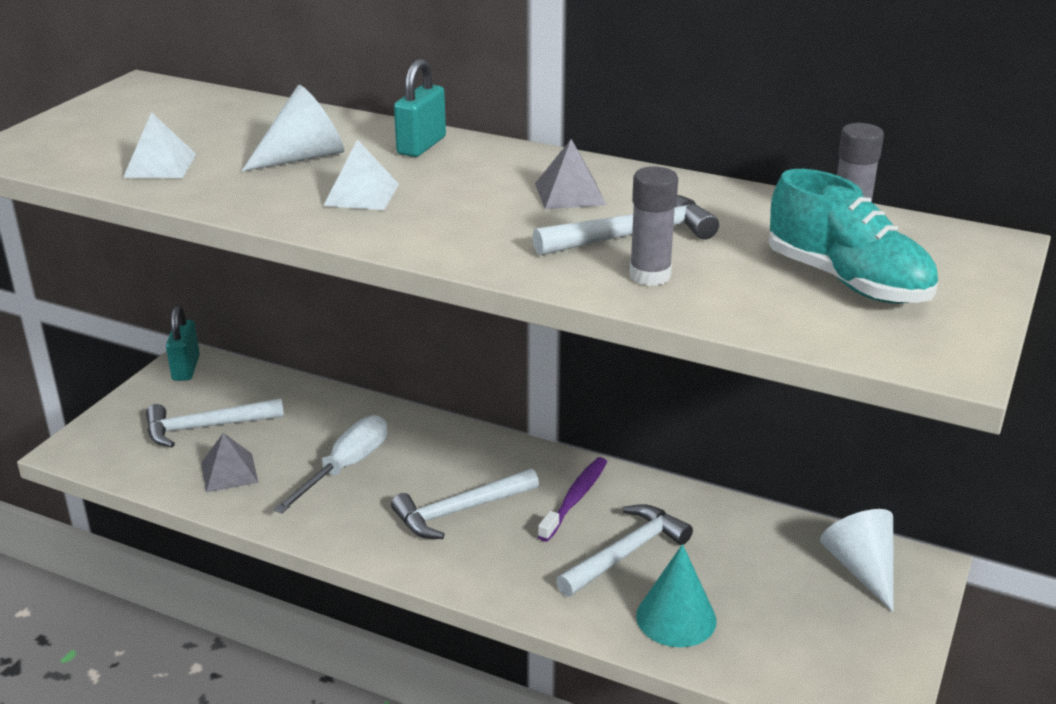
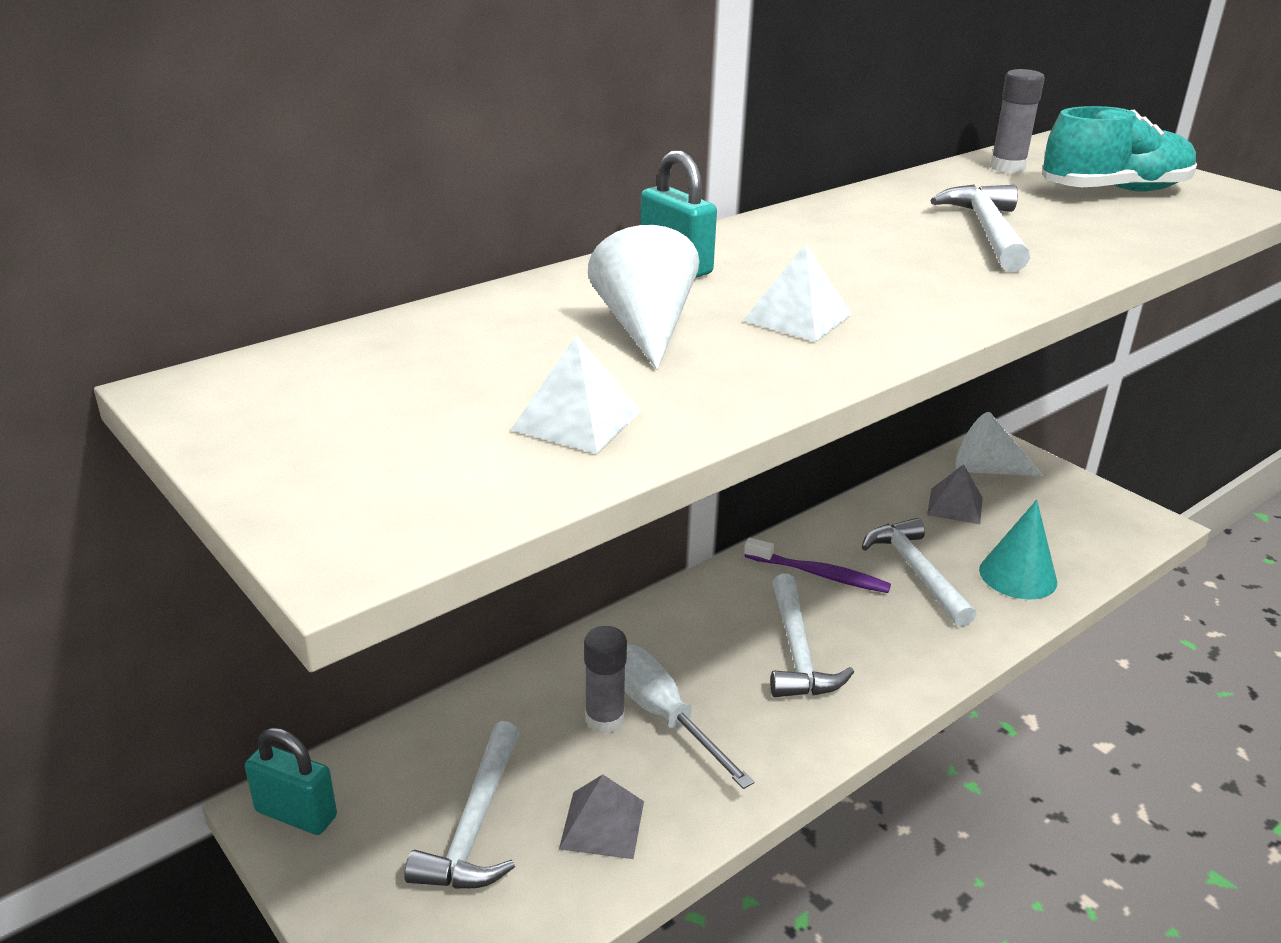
camera: 65 degrees left, 0 degrees up
grey pyramid [535,139,606,209] -> grey pyramid moved to [927,464,983,524]
purple toothbrush [538,457,607,542] -> purple toothbrush turned 150 degrees clockwise [745,538,891,593]
grey glue stick [629,167,678,286] -> grey glue stick moved to [584,626,627,734]

